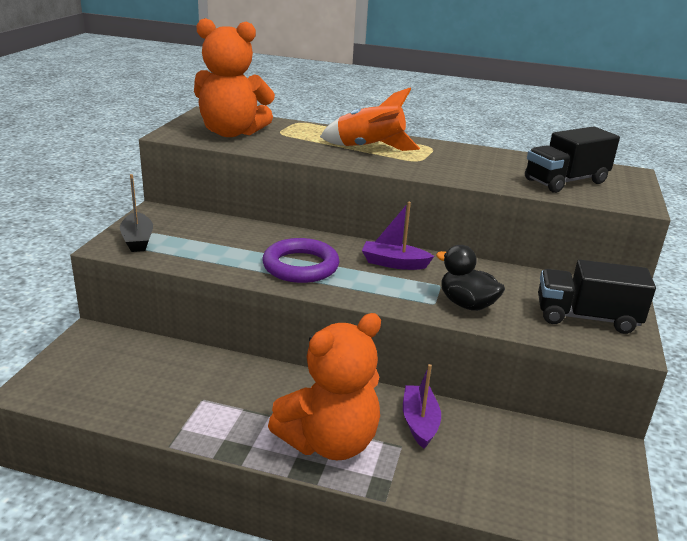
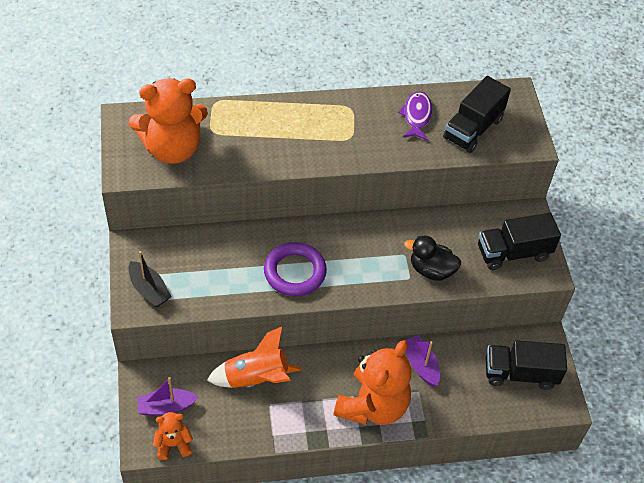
camera: 25 degrees left, 25 degrees up
orange rocket [320,88,420,151] -> orange rocket moved to [207,326,302,388]
purple boat [362,202,434,270] -> purple boat moved to [137,377,199,415]
none -> orange teddy bear [153,412,193,460]
none -> purple fish [398,91,432,141]
none -> black truck [486,340,567,390]

